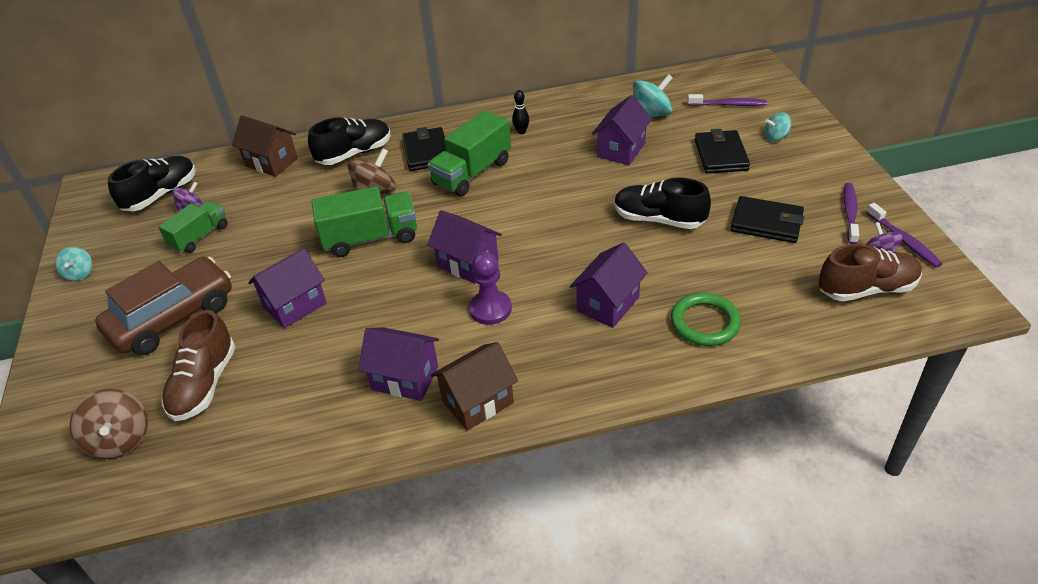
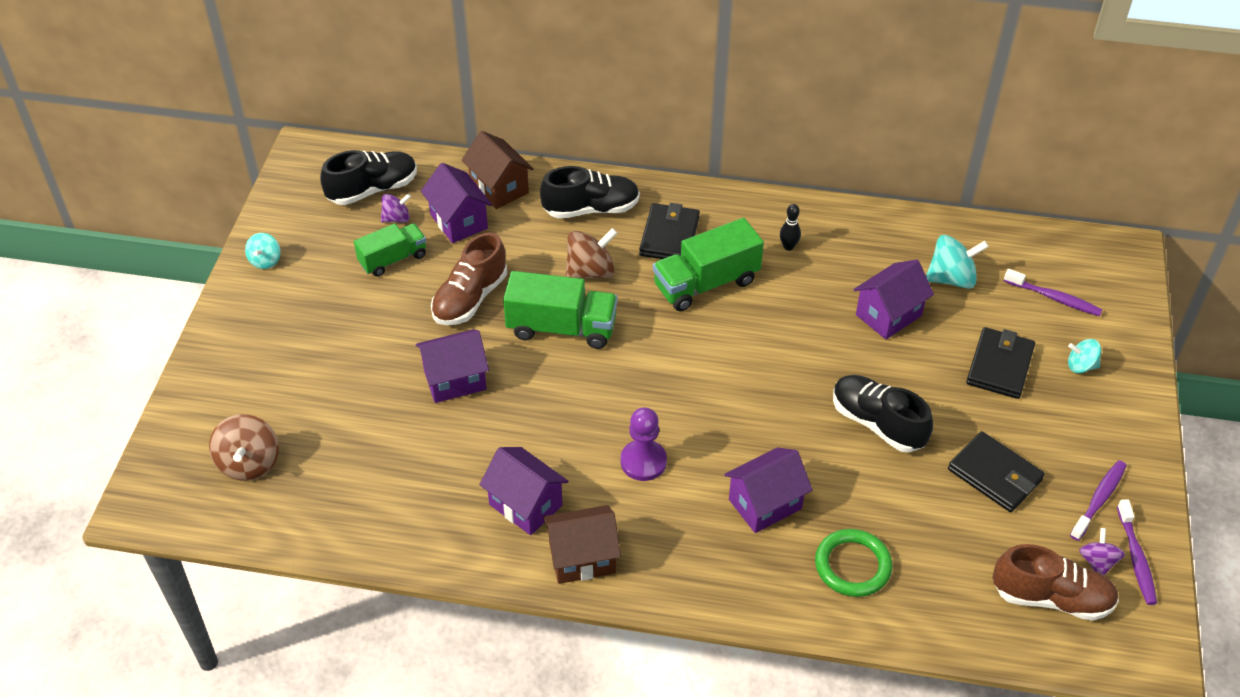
camera: 20 degrees right, 5 degrees up
brown car [95,257,232,355] -> none
brown shoe [162,310,236,421] -> brown shoe moved to [431,232,507,325]
purple house [427,210,502,284] -> purple house moved to [421,163,492,243]

